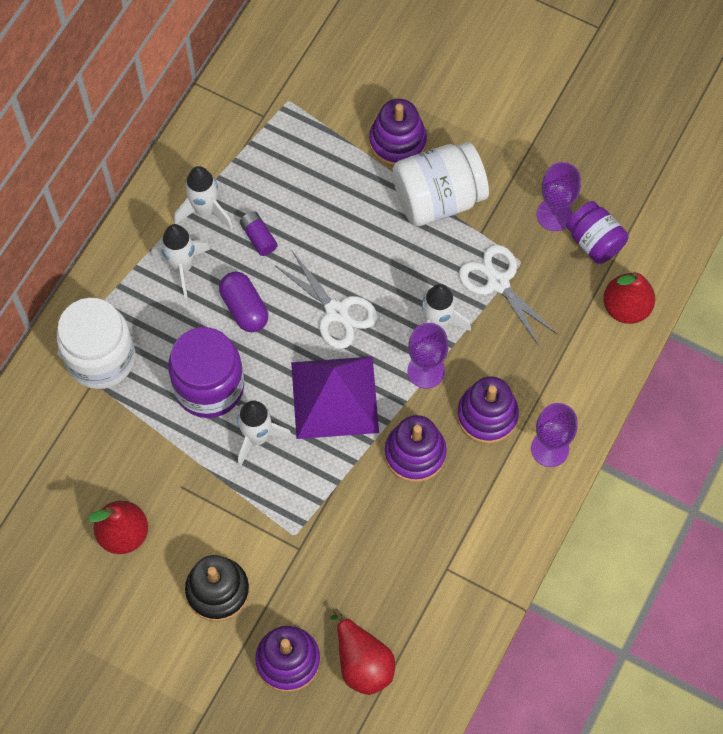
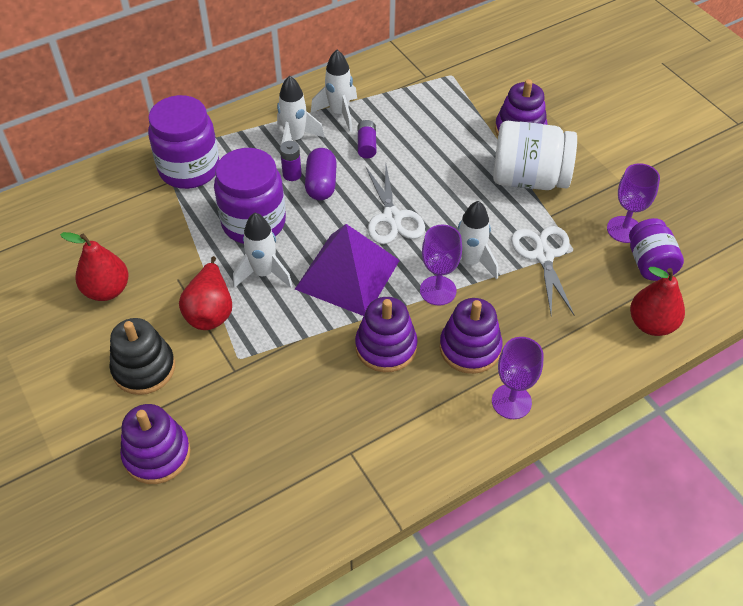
camera: 30 degrees right, 15 degrees down
white jar [57,298,135,389] -> purple jar [148,95,219,189]
red pear [330,608,395,695] -> red pear moved to [179,256,232,330]
none -> purple battery [280,141,302,181]

